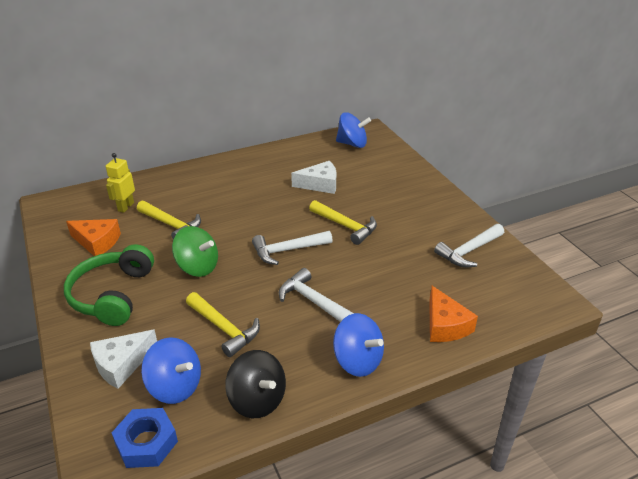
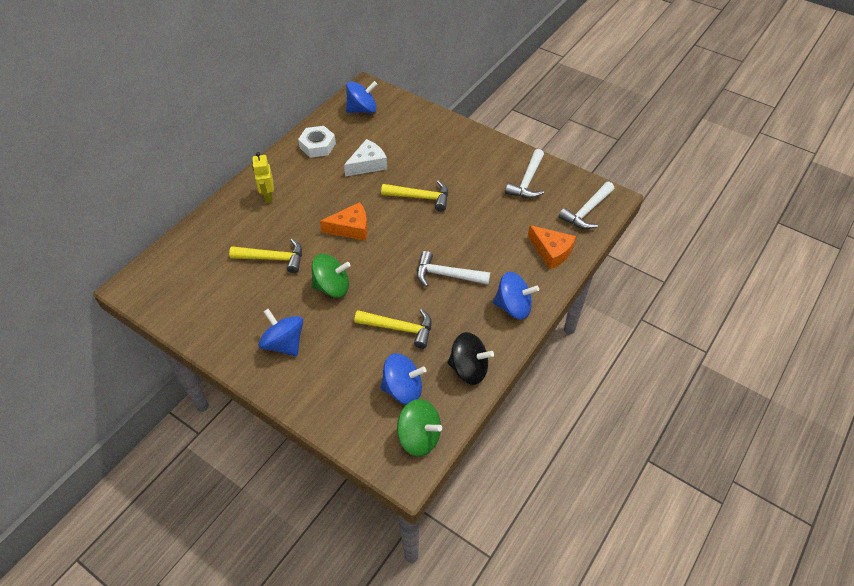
camera: 30 degrees left, 15 degrees up
green headphones [64,244,154,326] -> blue spinning top [258,309,303,356]
orange cheese [66,219,121,256] -> orange cheese moved to [320,202,368,241]
white cheese [90,330,157,389] -> none
yellow robot [106,153,135,213] -> yellow robot moved to [252,152,274,203]
blue nut [112,408,178,468] -> green spinning top [397,399,442,457]
white hammer [252,231,333,265] -> white hammer moved to [559,182,614,229]
none -> white nut [298,126,336,158]

